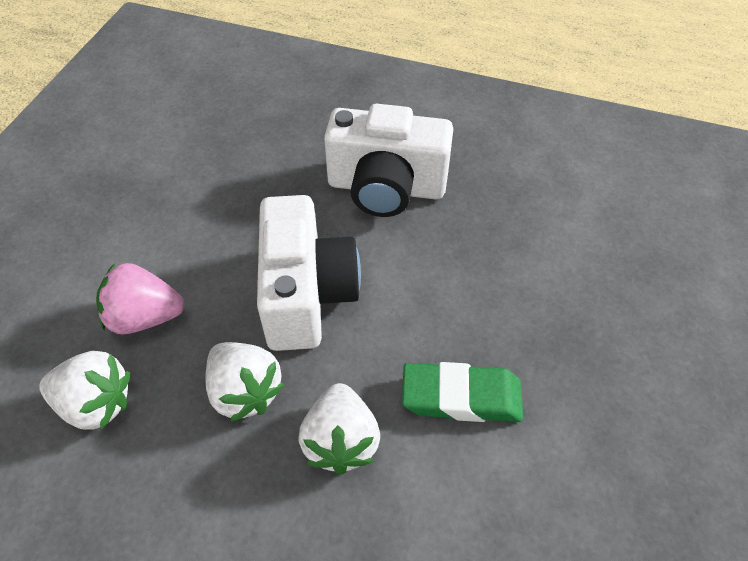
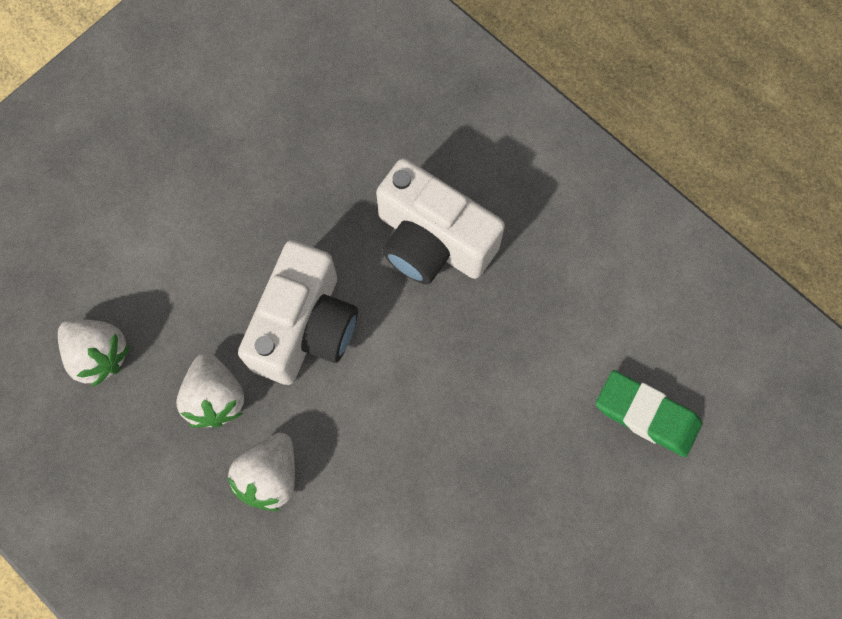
camera: 25 degrees right, 20 degrees up
pink strawberry [96,263,185,334] -> none
green eraser [402,362,523,422] -> green eraser moved to [596,370,702,457]

